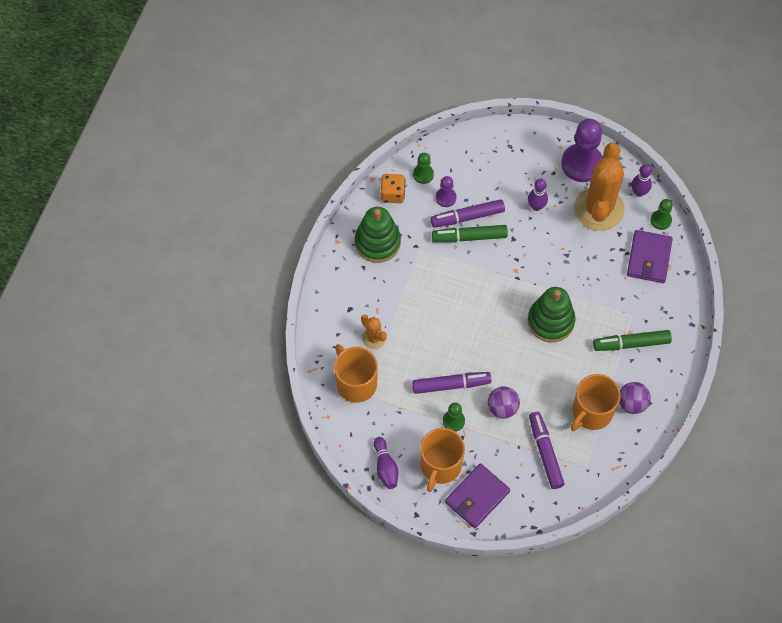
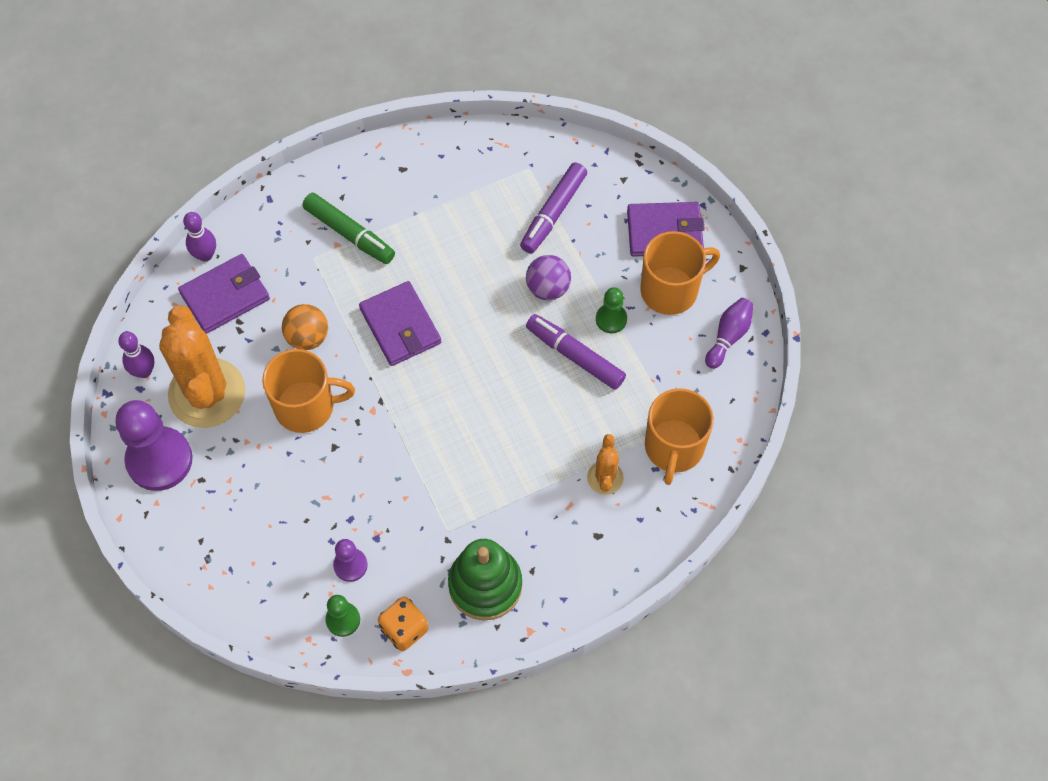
camera: 135 degrees left, 0 degrees up
purple marker [431,199,505,228] -> none
green marker [432,225,508,242] -> none
purple bowling pin [528,179,548,211] -> purple bowling pin moved to [183,212,216,262]
green stacking toy [528,287,576,342] -> purple wallet [359,281,441,366]
orange mug [571,374,620,431] -> orange mug moved to [262,349,355,433]
orange cactus [574,143,624,231] -> orange cactus turned 75 degrees counterclockwise [159,305,245,428]
purple ball [619,382,651,414] -> none
green pawn [651,199,673,230] -> none
none -> orange ball [282,304,328,350]

